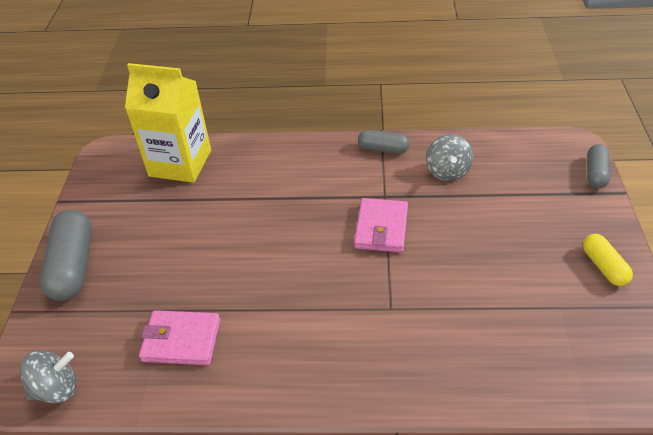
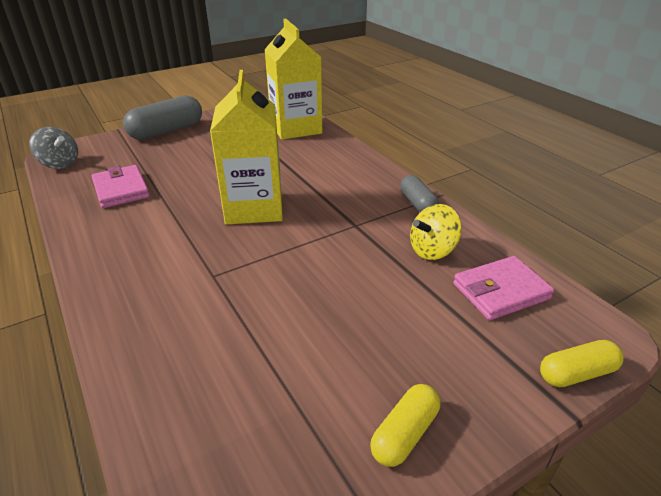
camera: 55 degrees right, 10 degrees down
pink wallet [354,198,408,253] -> pink wallet moved to [453,256,554,320]
grey spinning top [426,134,474,181] -> yellow spinning top [410,204,462,260]
grey capsule [587,144,610,188] -> yellow capsule [540,340,623,387]
none -> yellow carton [210,70,283,225]

